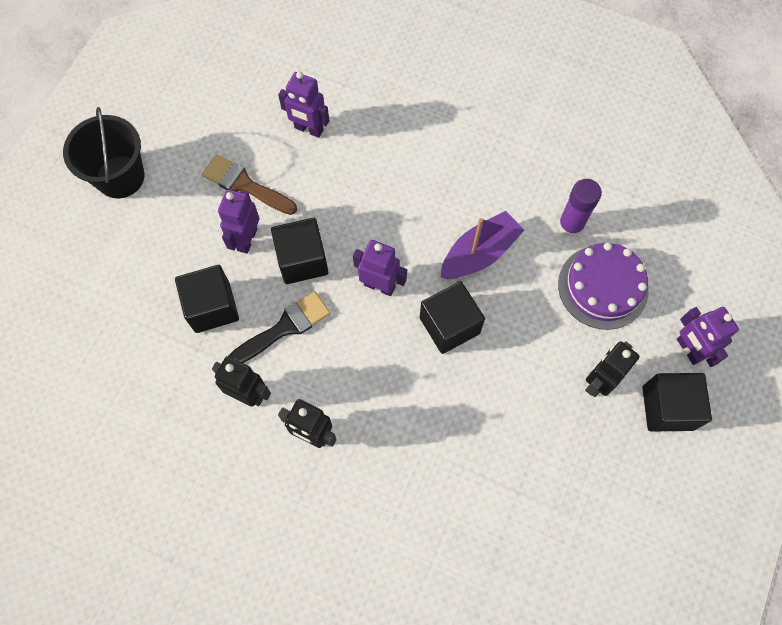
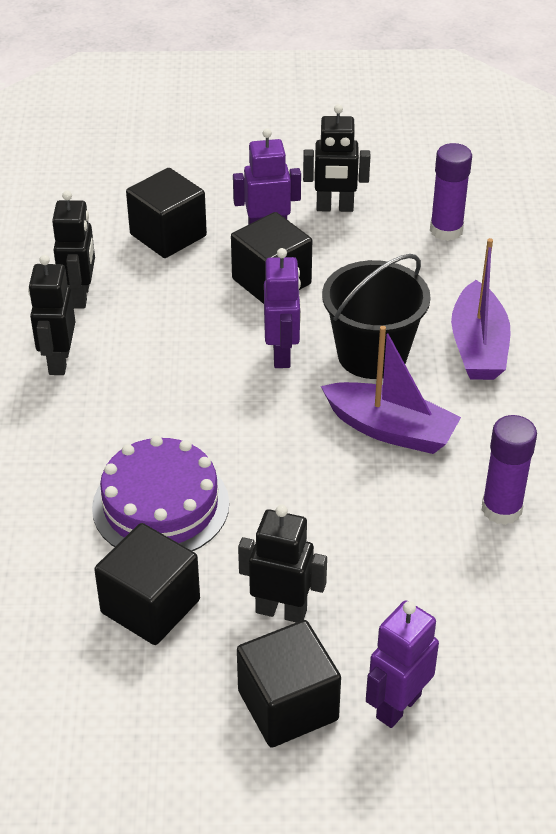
camera: 65 degrees right, 25 degrees down
black bucket [63,107,145,198] -> black bucket moved to [322,254,431,379]
brown brush [202,154,297,215] -> black robot [303,104,370,212]
black brush [228,291,331,363] -> none
purple robot [278,71,329,138] -> purple glue stick [430,143,472,241]
black cube [420,281,485,354] -> black cube moved to [94,523,200,645]
purple cake [558,242,649,330] -> purple cake moved to [92,436,229,551]
none -> purple boat [451,238,511,380]

